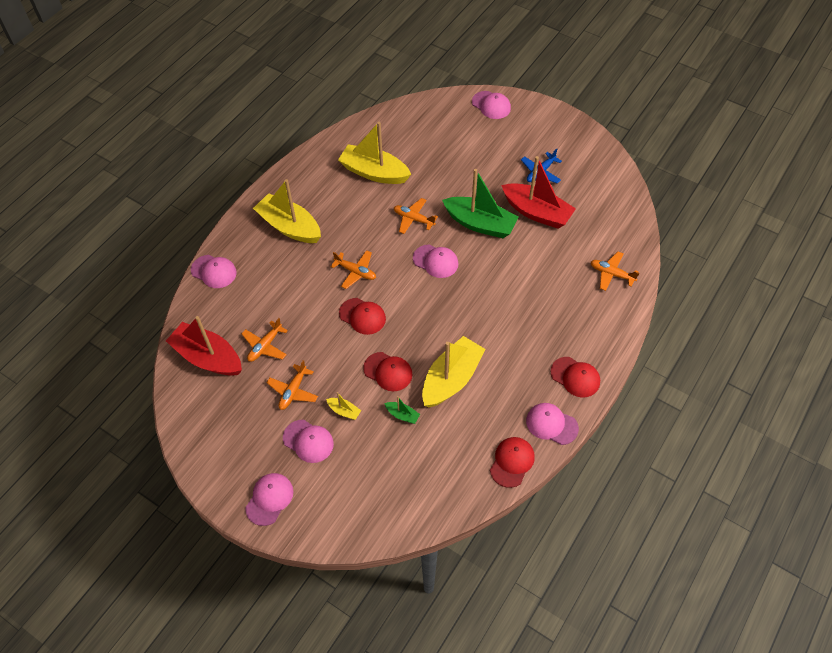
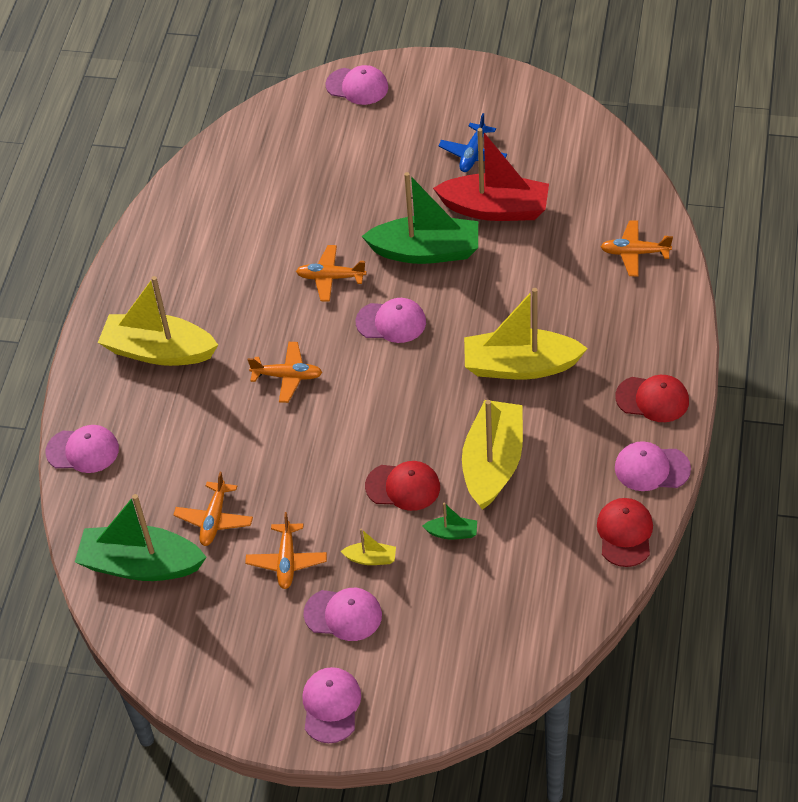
camera: 20 degrees left, 5 degrees down
red boat [166,316,242,376] -> green boat [75,494,207,581]
yellow boat [338,122,411,184] -> yellow boat moved to [464,288,588,379]
red cap [339,298,386,335] -> none

